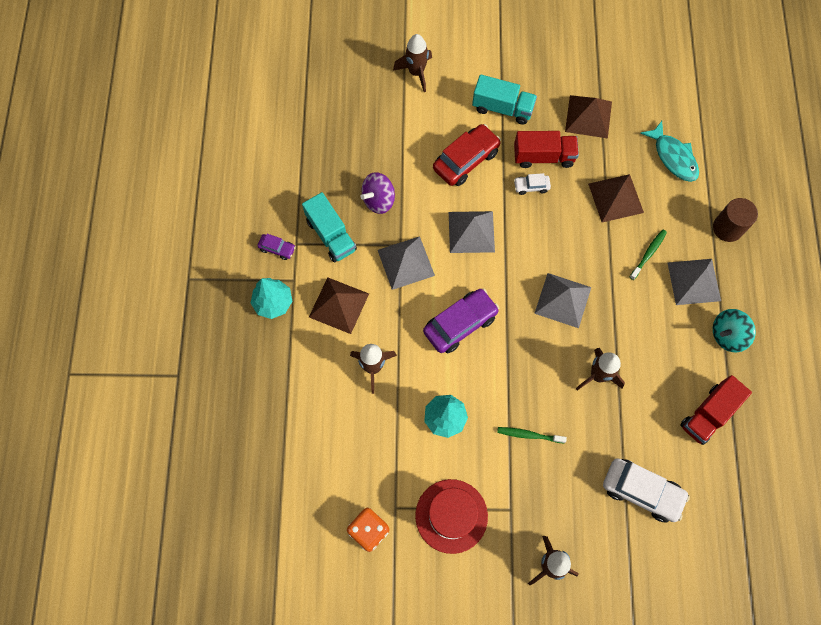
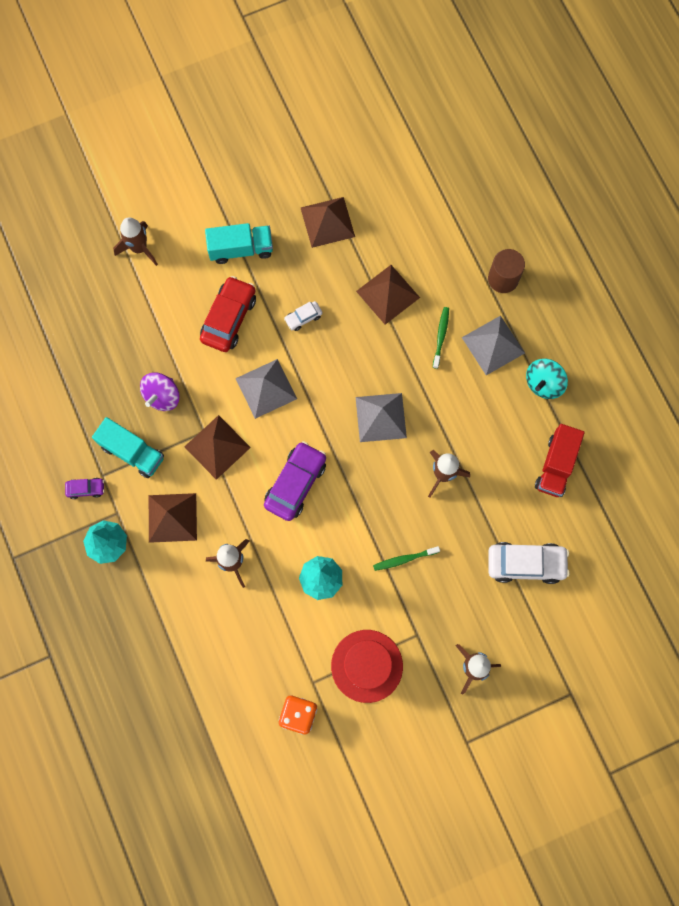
camera: 25 degrees left, 5 degrees up
grey pyramid [378,236,435,290] -> brown pyramid [184,415,251,480]
red truck [514,131,579,168] -> none
turquoise fish [640,121,699,182] -> none

